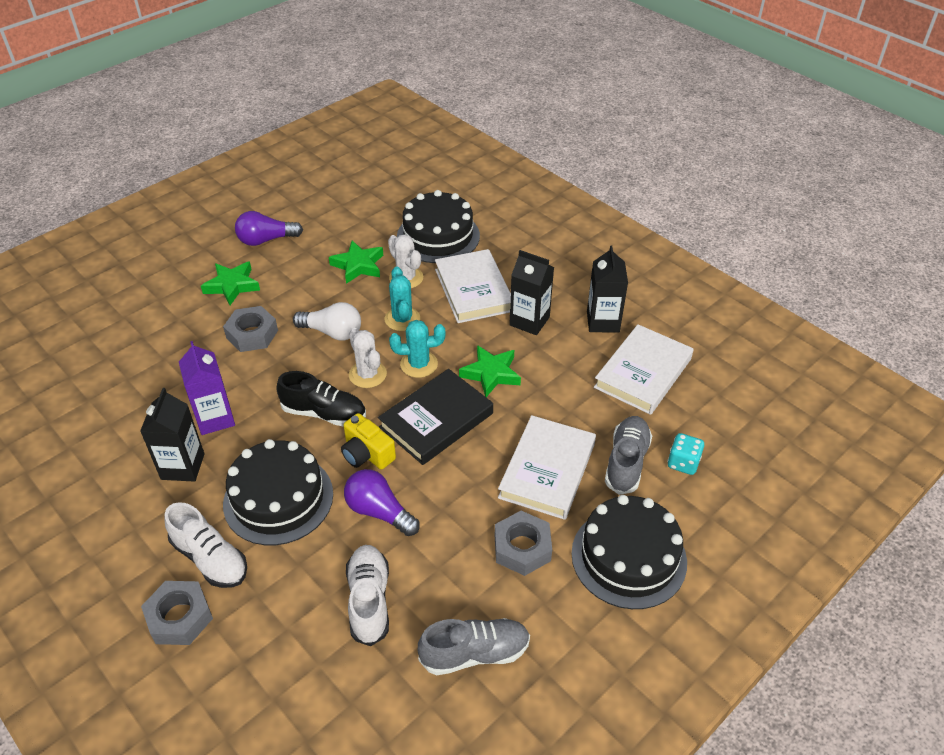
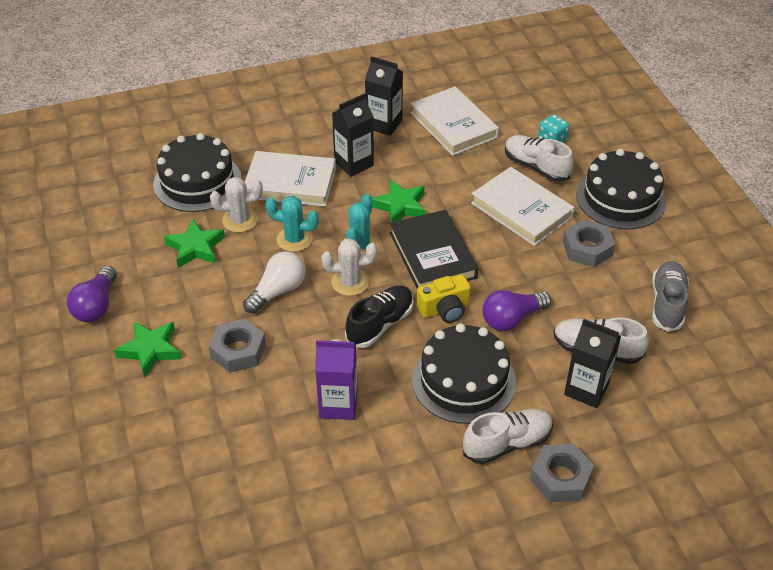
camera: 65 degrees left, 0 degrees up
black carton [140,388,205,482] -> black carton moved to [564,319,621,408]
grey shoe [605,416,652,495] -> white shoe [505,135,574,182]

